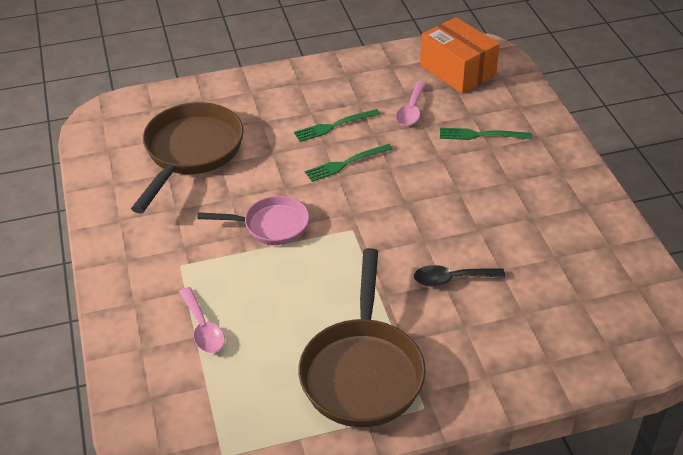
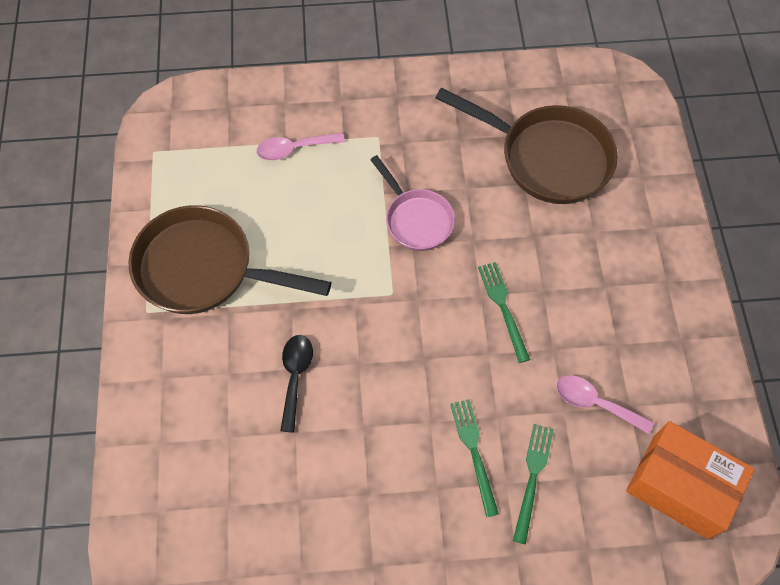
camera: 100 degrees right, 20 degrees up
pink pan [198,196,309,245] -> pink pan turned 45 degrees counterclockwise [370,155,455,251]
green fork [294,109,380,142] -> green fork moved to [450,399,499,517]
orange box [420,17,500,94] -> orange box turned 60 degrees clockwise [626,421,755,539]

